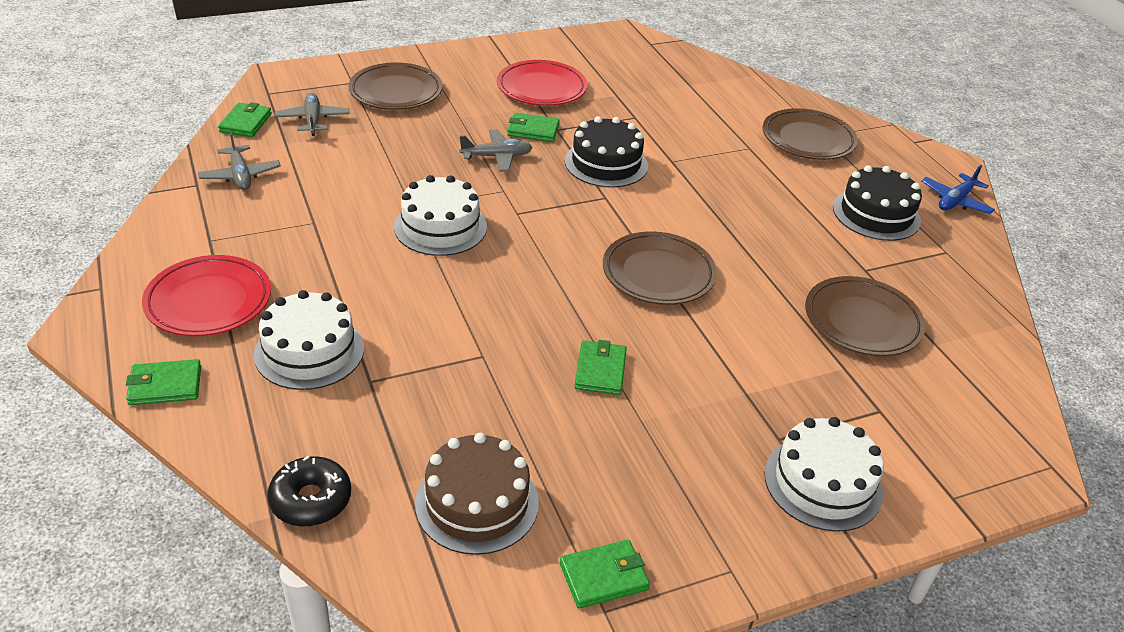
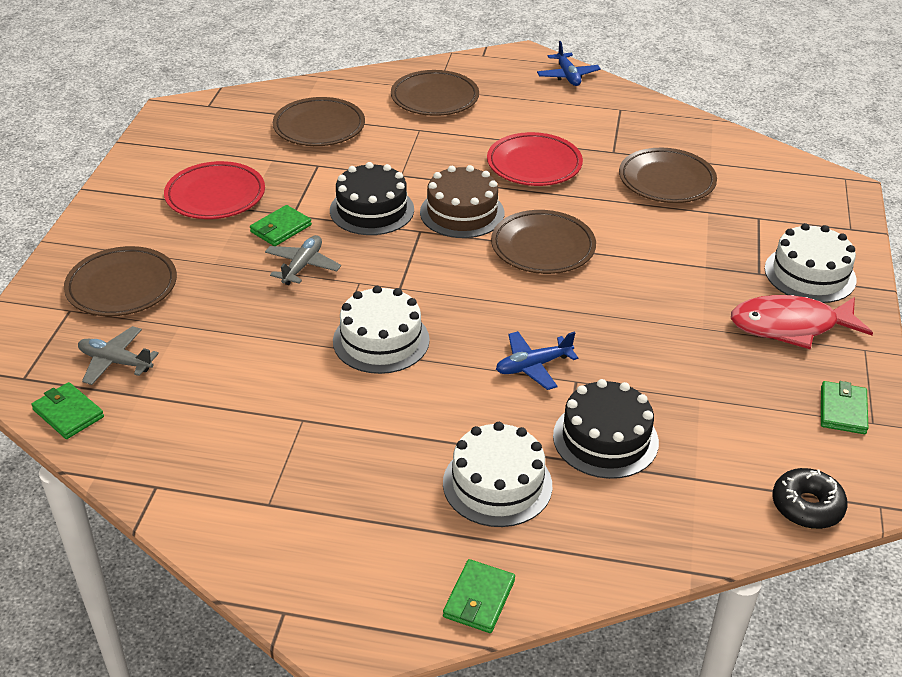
camera: 55 degrees left, 0 degrees up
red plate [142,255,271,336] -> red plate moved to [487,132,583,186]
grey plane [198,132,281,190] -> none
black donut [267,456,351,527] -> black donut moved to [772,468,848,529]
brown cake [415,433,539,555] -> brown cake moved to [420,165,504,238]
green wallet [575,340,627,395] -> none
black cake [833,165,922,241] -> black cake moved to [553,379,659,479]
none -> brown plate [273,97,365,146]
none -> blue plane [496,331,578,390]
none -> red fish [731,295,873,349]

